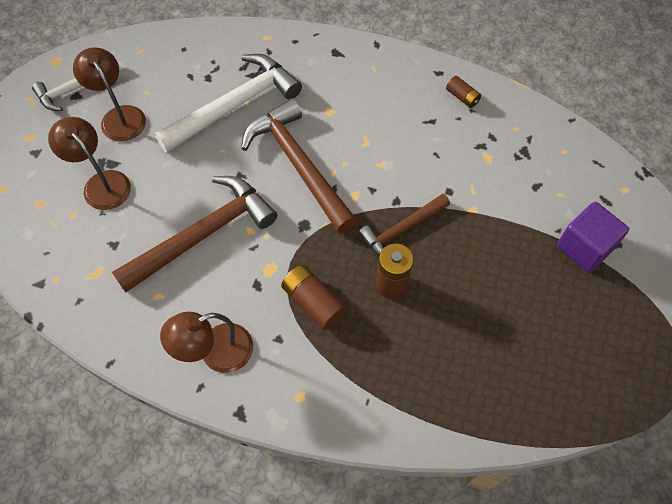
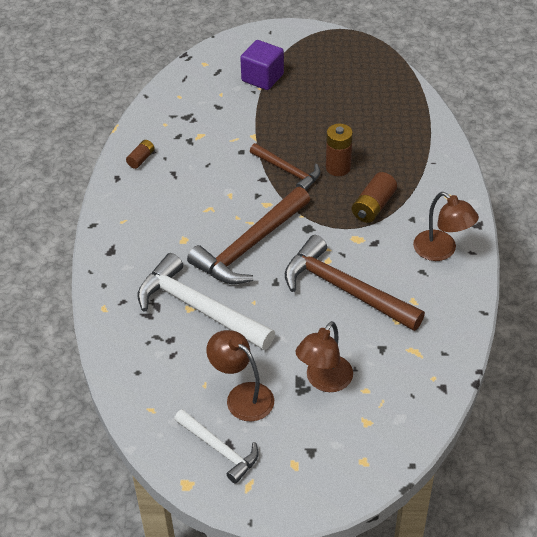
camera: 105 degrees left, 15 degrees down
brown lamp [73,47,146,142] -> brown lamp turned 90 degrees clockwise [207,330,274,421]

